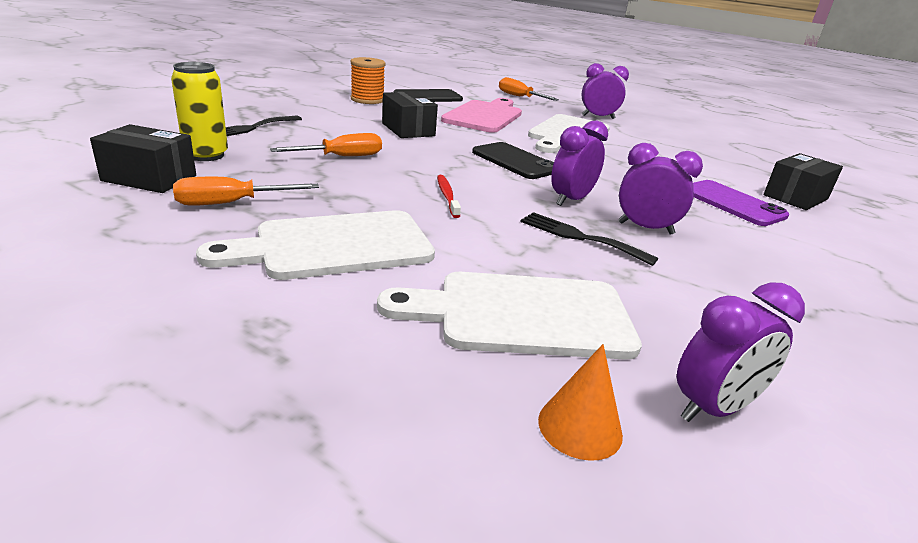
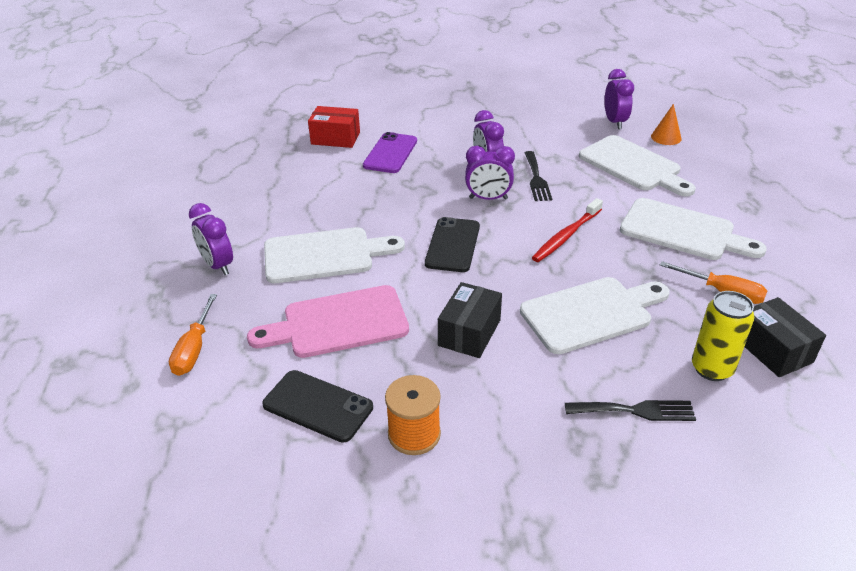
camera: 125 degrees left, 10 degrees up
orange screwdriver [270,133,382,156] -> white cutting board [520,277,670,354]
red toothbrush [437,175,461,218] -> red toothbrush [532,198,603,262], size x1.52
purple clock [677,283,805,422] -> purple clock turned 60 degrees clockwise [604,69,634,129]
black box [764,153,843,210] -> red box [308,106,360,148]

